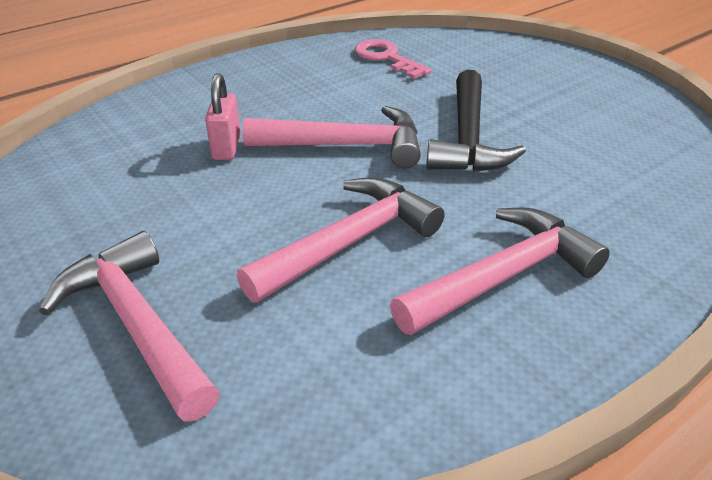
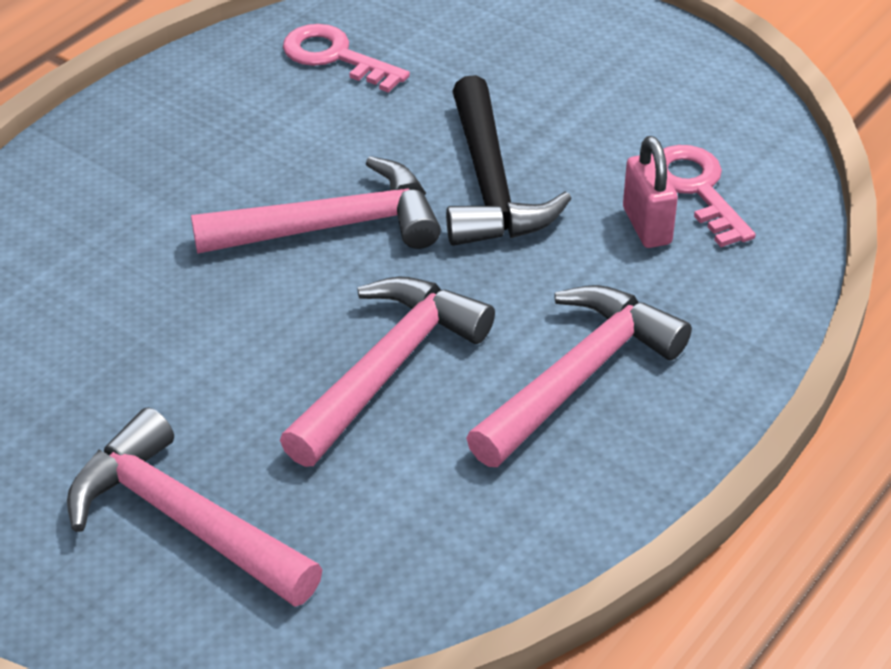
camera: 15 degrees left, 5 degrees up
pink padlock [205,73,241,160] -> pink padlock moved to [623,136,678,248]
none -> pink key [663,145,756,247]

